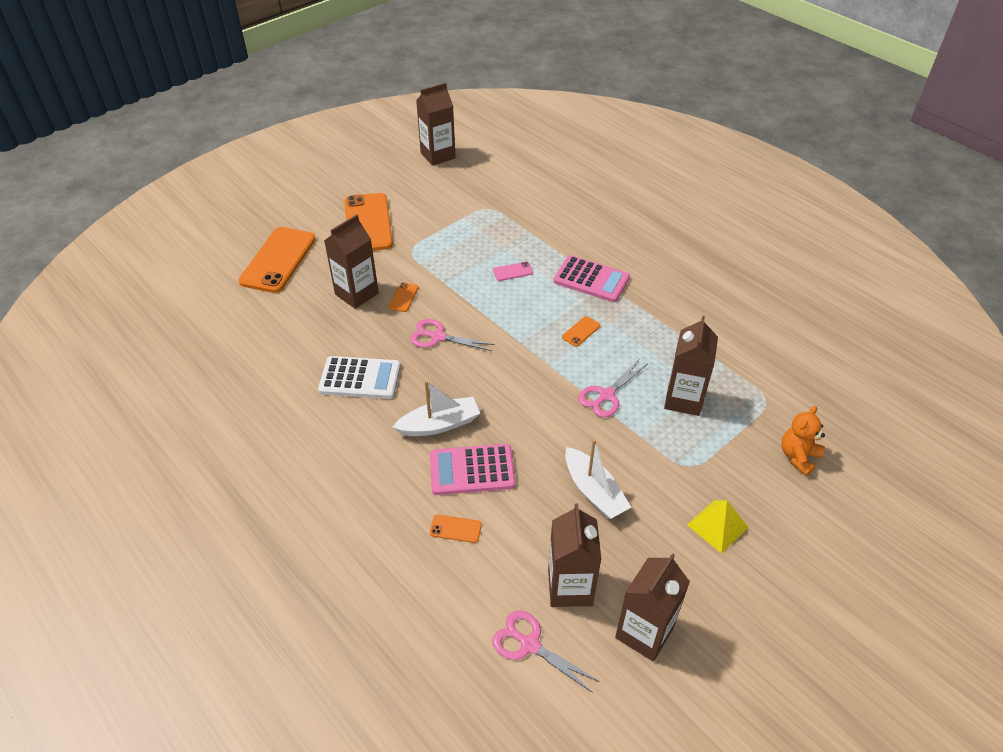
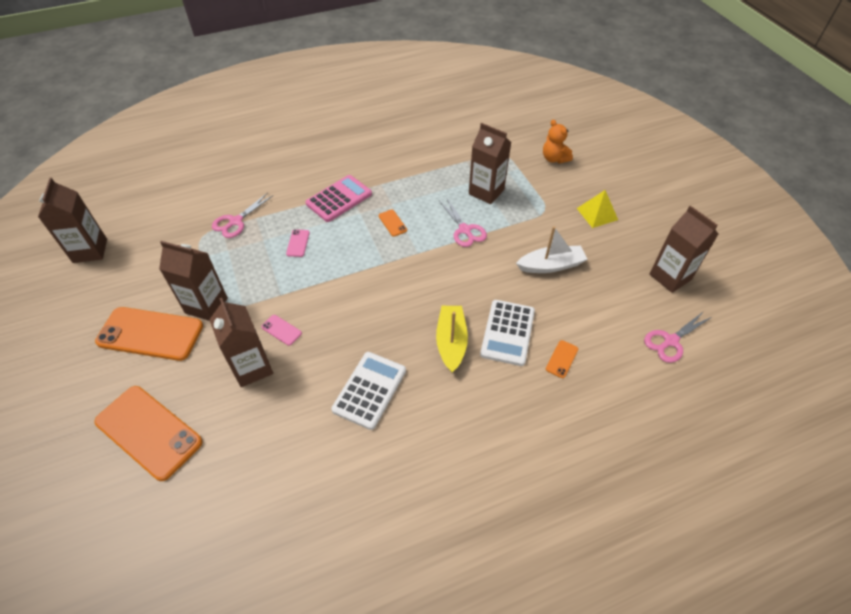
camera: 70 degrees left, 5 degrees up
orange phone [389,283,418,312] -> pink phone [261,315,302,346]
white boat [393,380,480,436] -> yellow boat [436,306,468,372]
pink scissors [410,319,495,351] -> pink scissors moved to [212,193,273,238]
pink calculator [430,444,516,495] -> white calculator [480,300,535,366]
brown carton [548,504,602,607] -> brown carton moved to [159,241,228,321]

